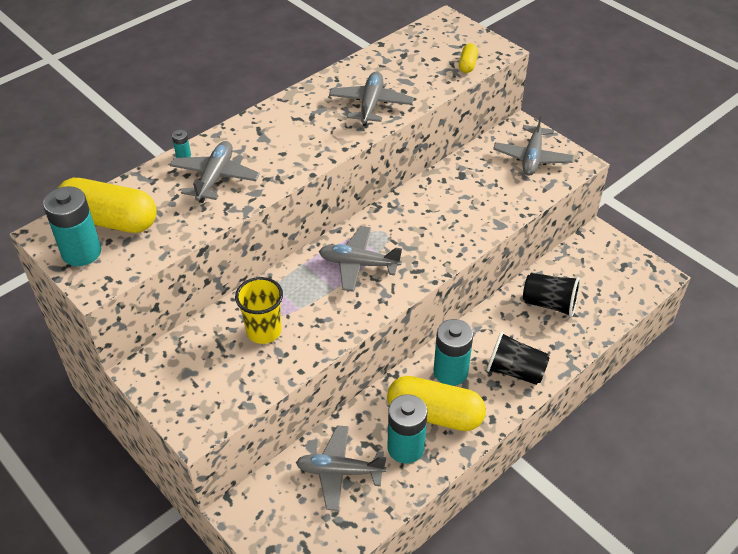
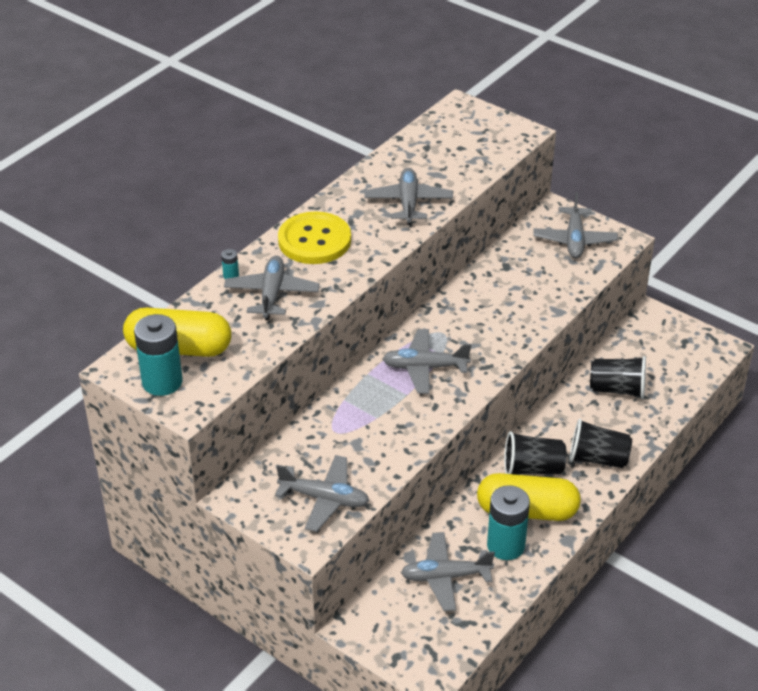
camera: 10 degrees left, 5 degrees down
yellow cup [235,277,283,344] -> none
turquoise battery [434,319,473,386] -> black cup [504,431,567,474]
yellow capsule [459,43,478,73] -> none
none -> grey plane [275,455,369,532]
none -> yellow button [278,211,351,264]

